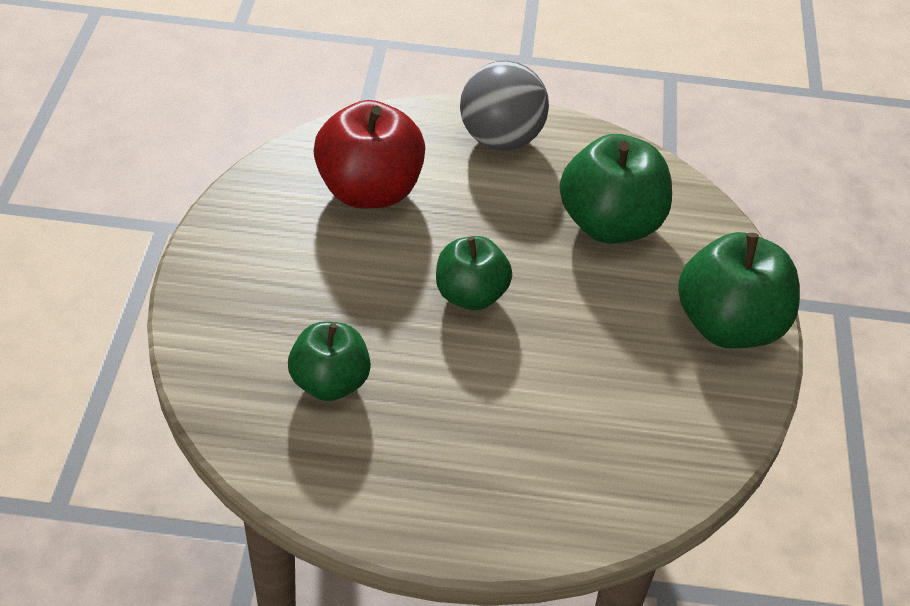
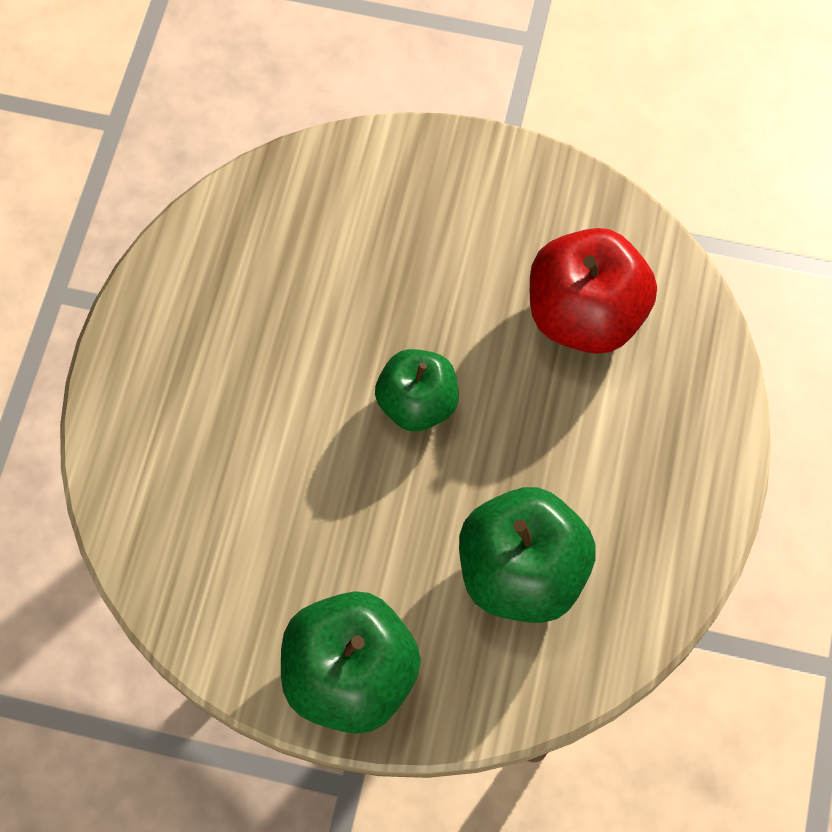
camera: 100 degrees right, 20 degrees up
green apple [288,322,371,401] -> none
grey ball [460,61,549,150] -> none

